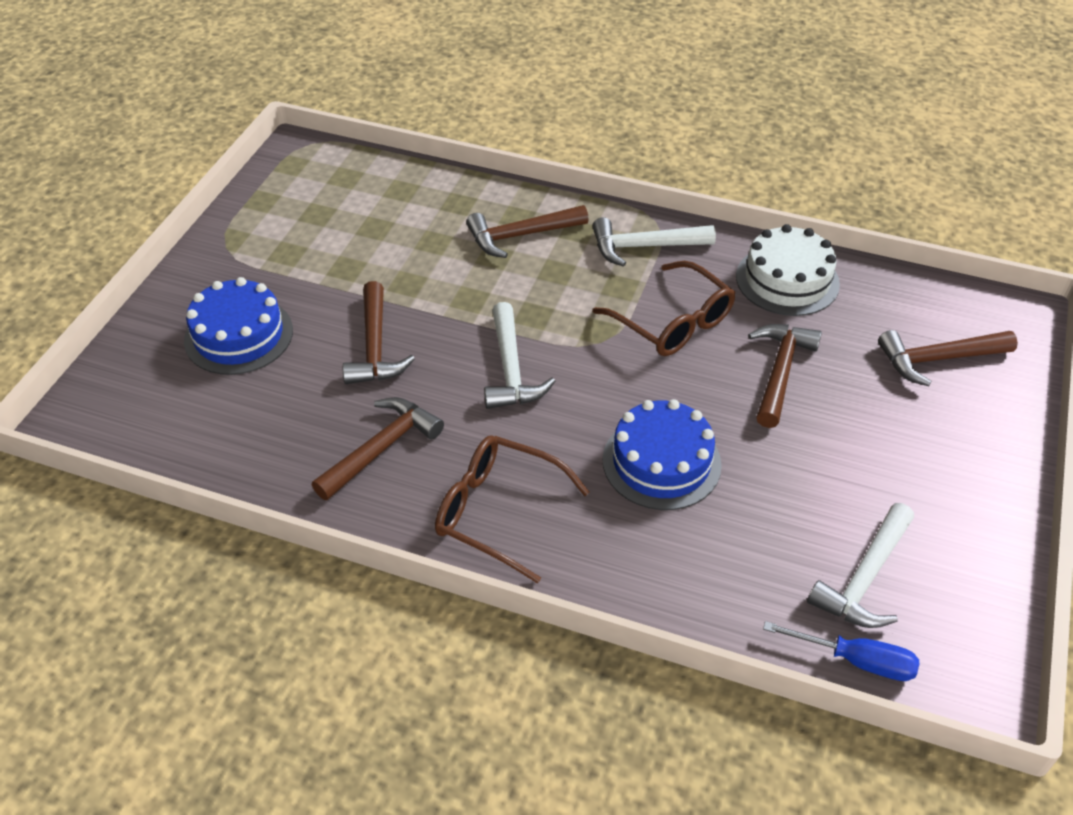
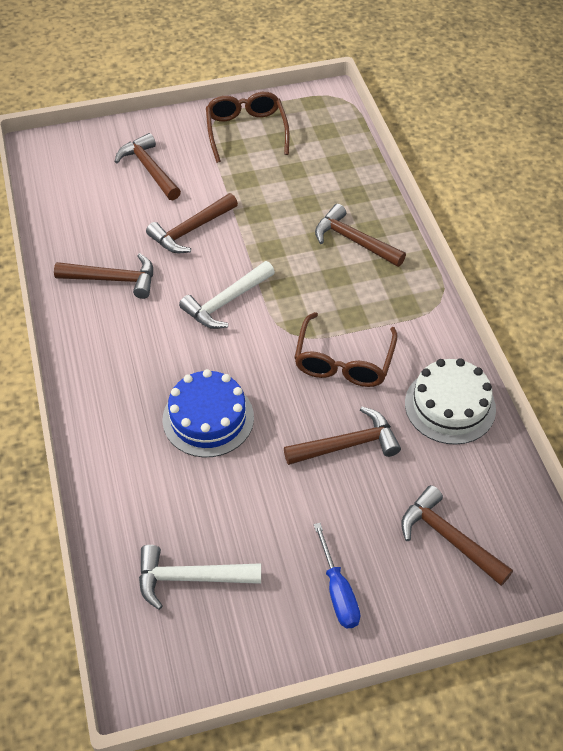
camera: 55 degrees right, 5 degrees up
blue cake [184,277,293,375] -> brown hammer [114,133,181,200]
brown glasses [435,435,590,583] -> brown glasses moved to [206,92,290,163]
white hammer [592,217,716,267] -> none
blue screwdriver [763,621,919,681] -> blue screwdriver moved to [314,523,360,629]

